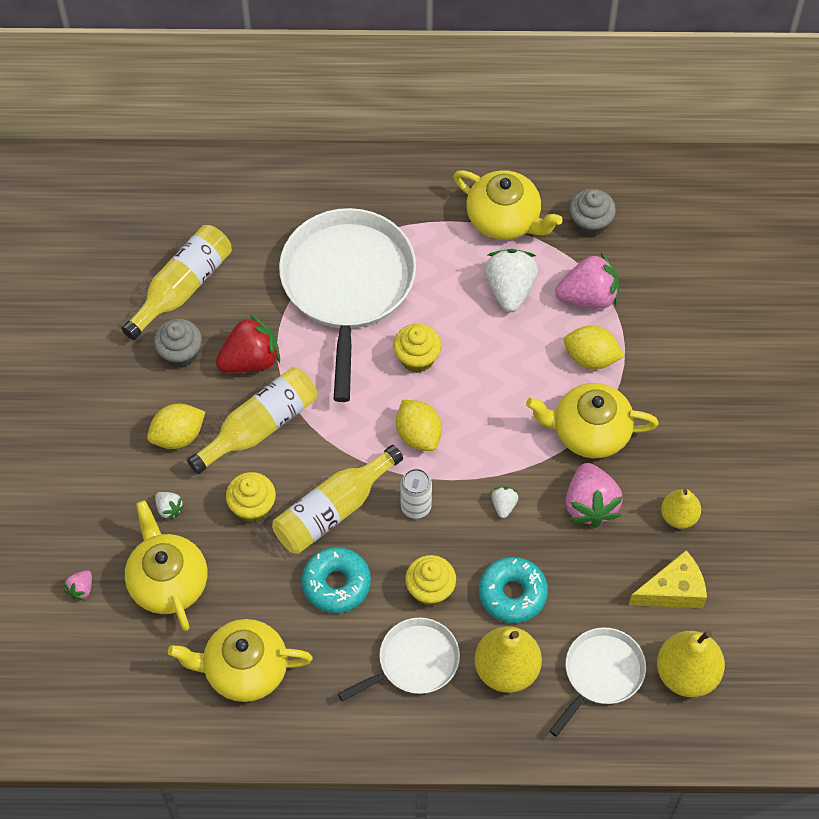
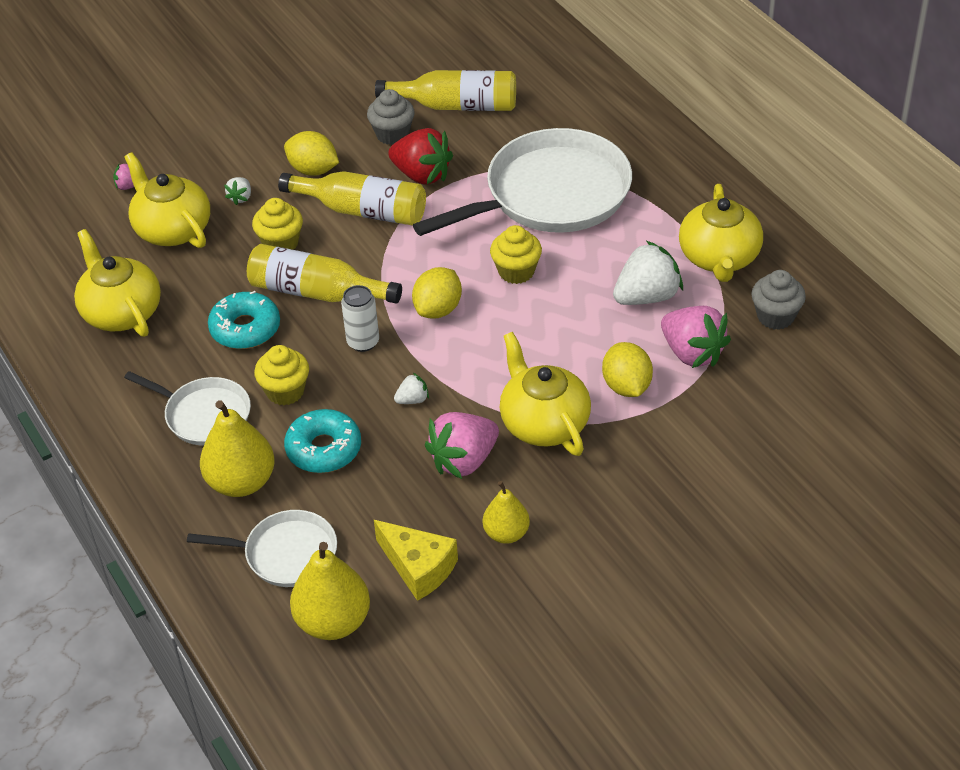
camera: 60 degrees right, 15 degrees down
yellow teapot [125,500,207,631] -> yellow teapot turned 75 degrees counterclockwise [125,152,210,248]

